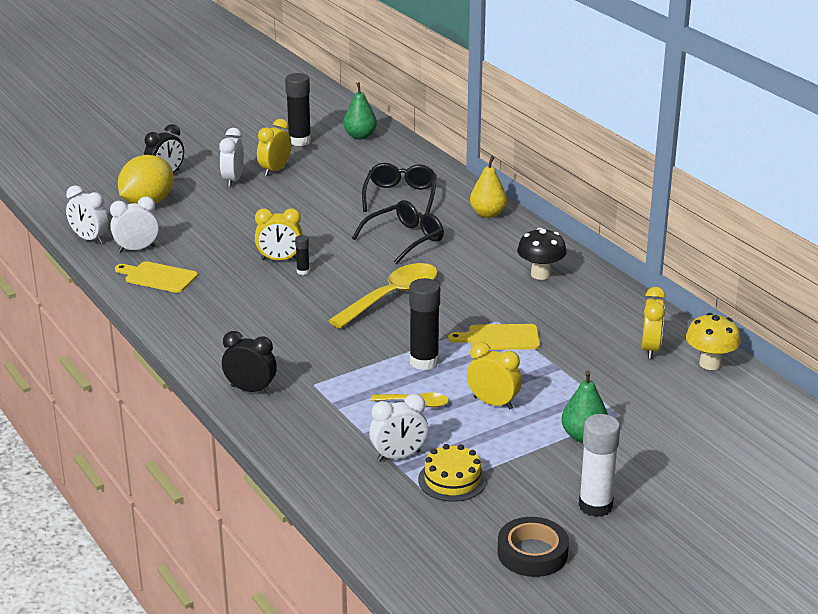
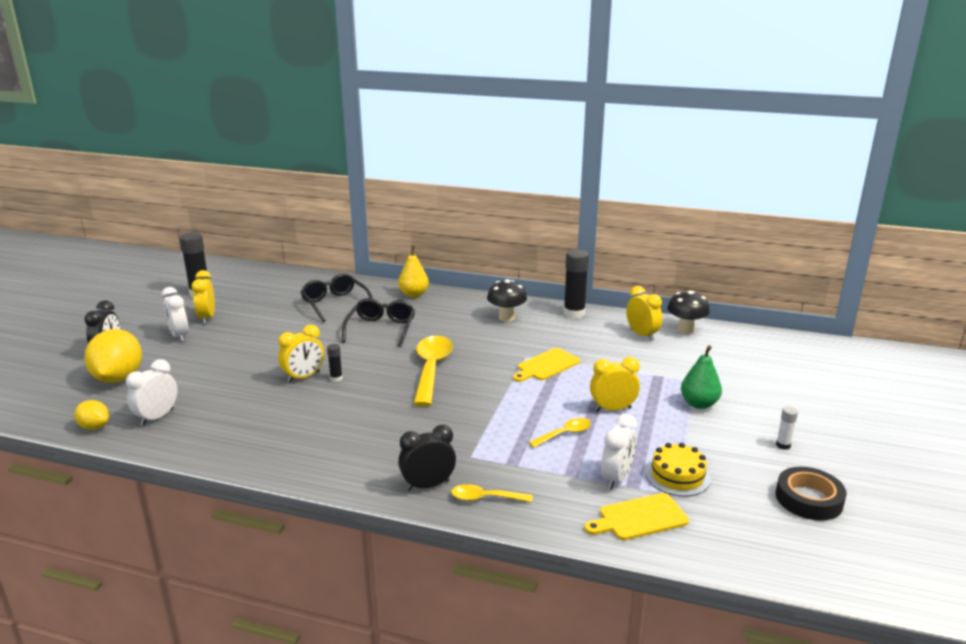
camera: 40 degrees left, 5 degrees down
white clock [66,185,109,244] -> yellow lemon [74,400,109,430]
yellow cutting board [115,261,198,293] -> yellow cutting board moved to [585,493,689,540]
green pear [343,82,377,139] -> none
black glue stick [409,278,440,370] -> black glue stick moved to [564,249,589,318]
white glue stick [579,414,620,517] -> white glue stick [776,407,798,449], size x0.48
yellow mushroom [686,313,741,370] -> black mushroom [667,290,710,334]
none -> yellow spoon [451,484,532,502]

